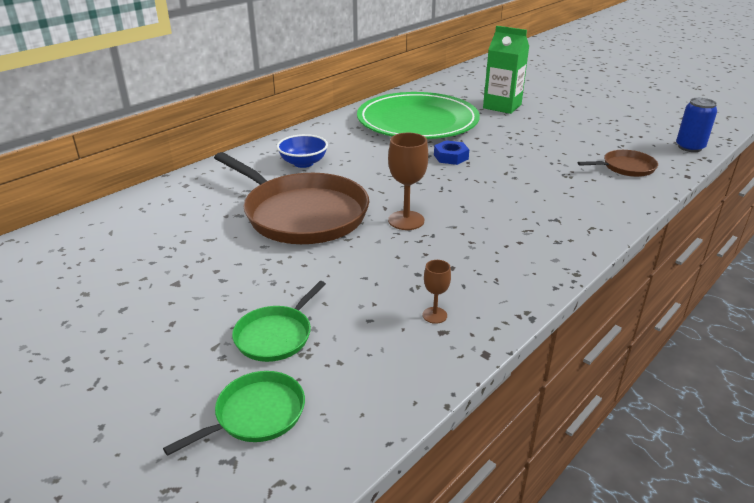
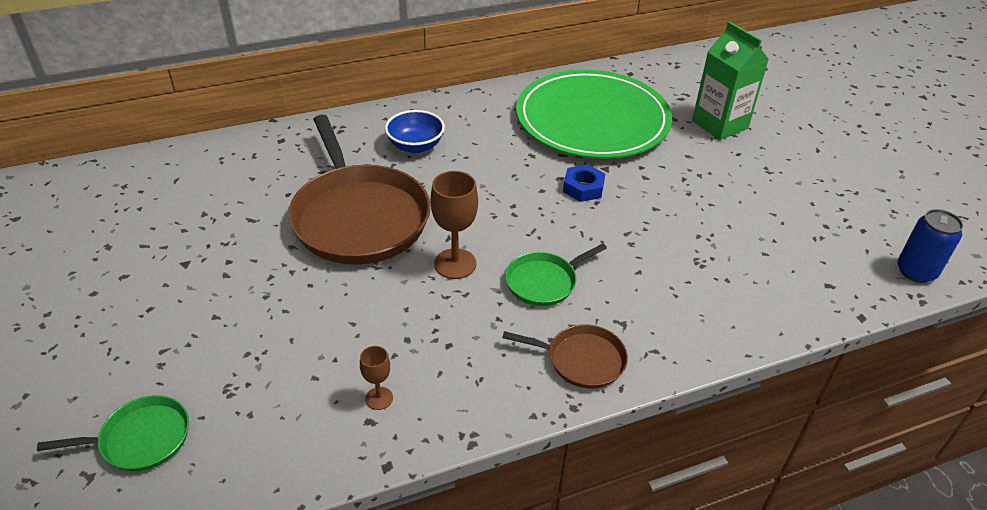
camera: 25 degrees right, 10 degrees up
green pan [232,281,326,362] -> green pan moved to [505,244,607,306]
brown pan [578,150,658,177] -> brown pan moved to [502,324,628,389]

